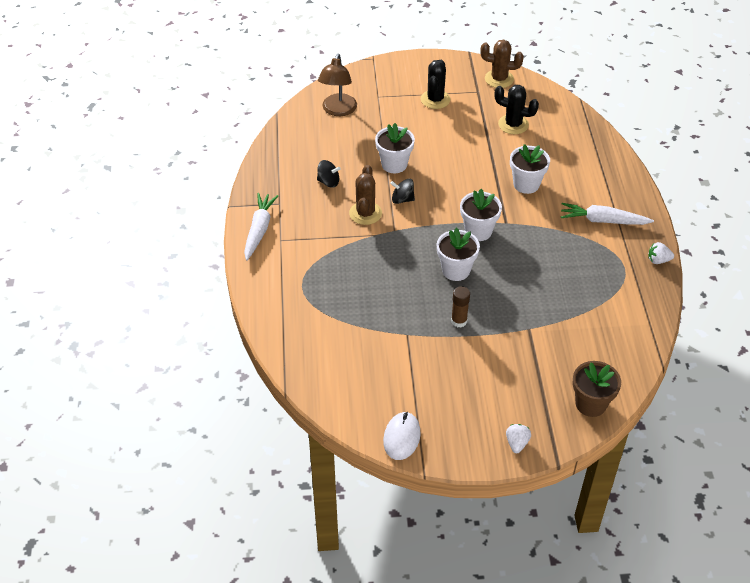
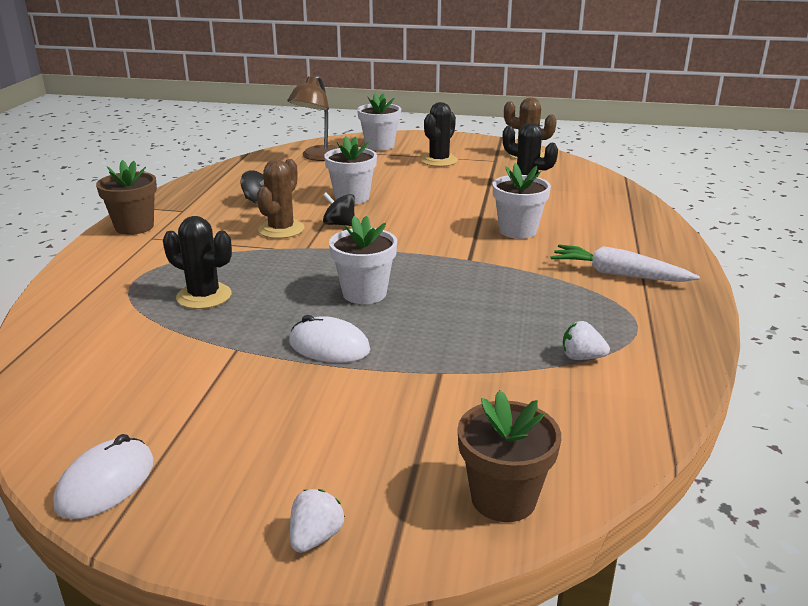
camera: 15 degrees right, 20 degrees down
white carrot [244,193,278,261] -> brown flower pot [96,160,157,235]
brown glue stick [451,286,470,328] -> white mouse [289,315,371,363]
white flower pot [460,189,502,241] -> white flower pot moved to [357,93,401,151]
white strawberry [648,242,674,264] -> white strawberry moved to [563,321,610,360]
none -> black cactus [163,216,232,309]

